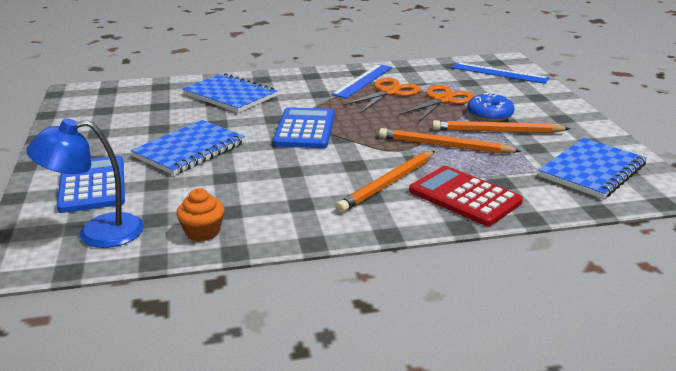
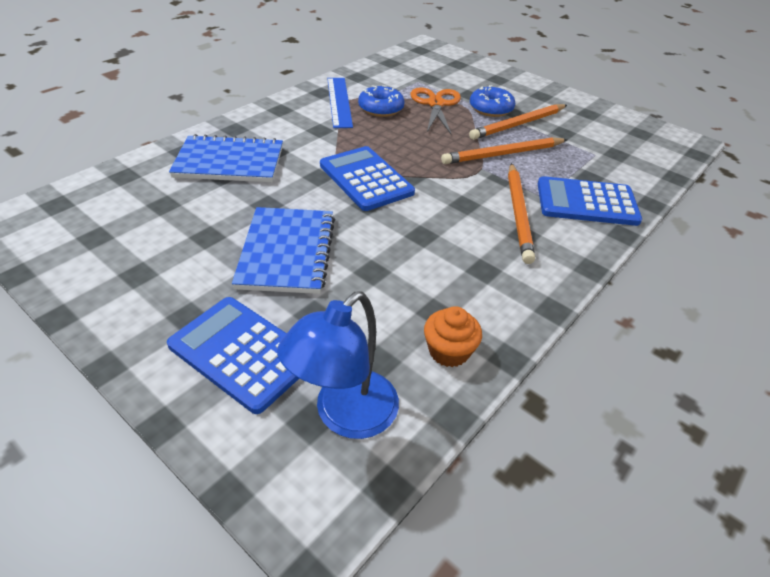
camera: 40 degrees left, 15 degrees up
orange scissors [343,78,421,113] -> blue donut [358,85,405,117]
red calculator [409,166,523,226] -> blue calculator [538,176,642,226]
blue ruler [452,62,549,84] -> none
blue notebook [538,138,647,199] -> none

